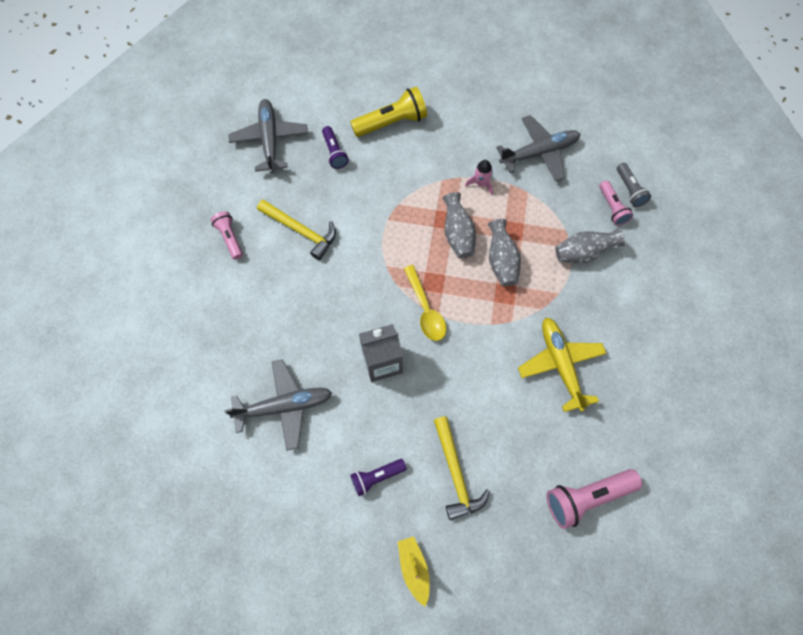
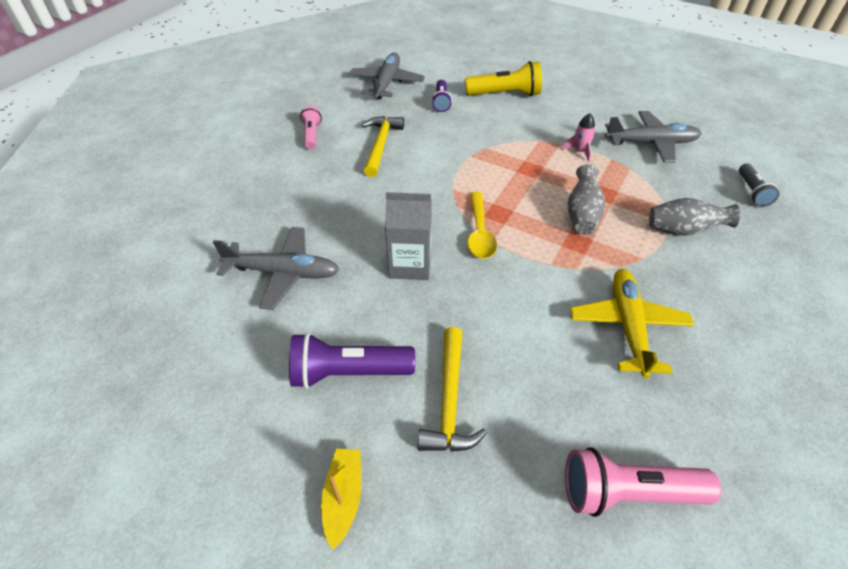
camera: 20 degrees right, 20 degrees down
yellow hammer [257,200,336,260] -> yellow hammer turned 135 degrees counterclockwise [362,116,404,177]
purple flashlight [350,459,407,496] -> purple flashlight [289,333,415,389], size x1.67
grey vase [442,192,476,258] -> none
pink flashlight [599,180,633,226] -> none

